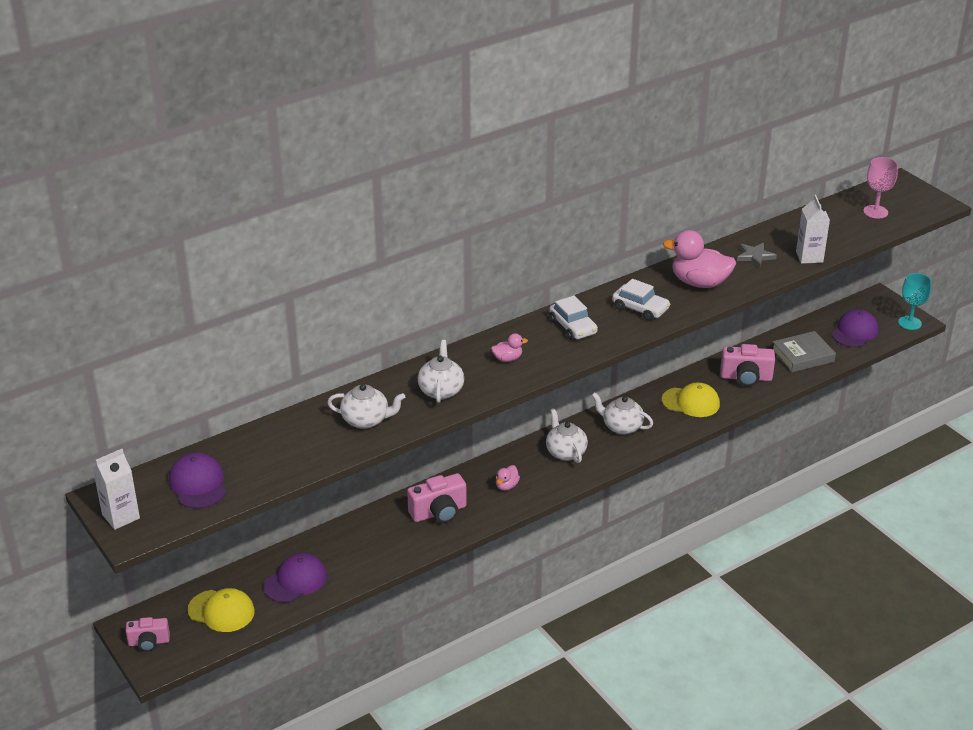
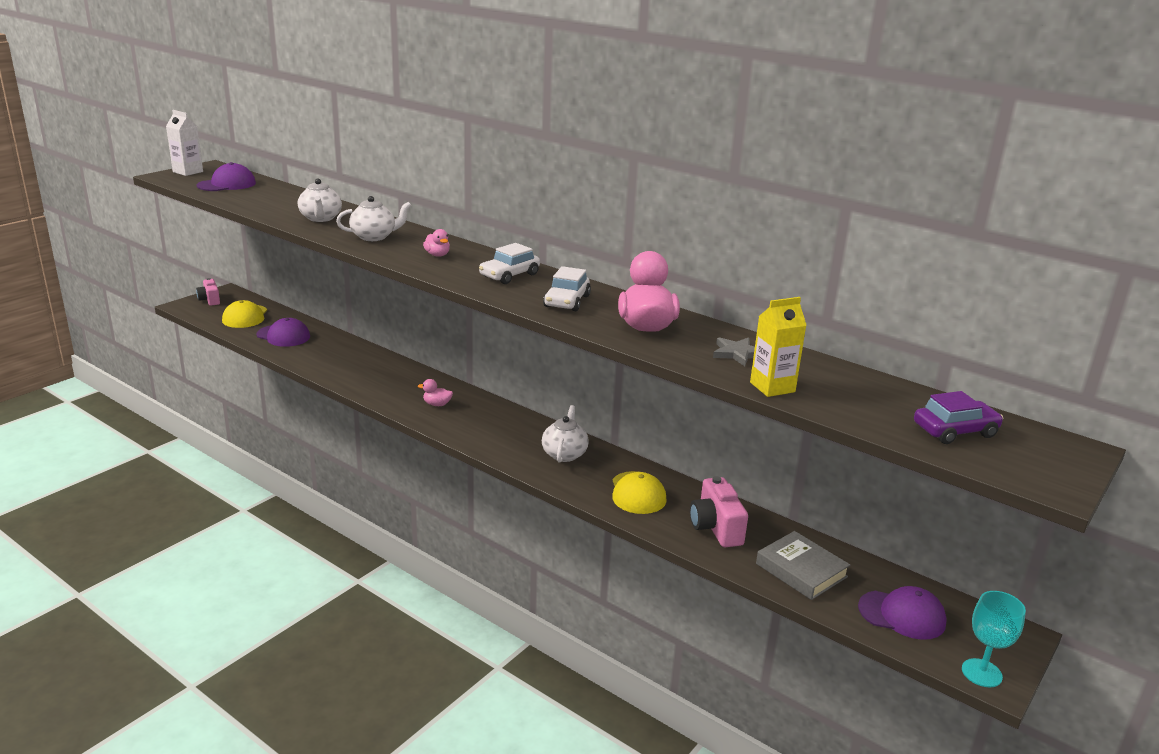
camera: 70 degrees right, 10 degrees down
pink camera [407,473,467,523] -> none
white teapot [546,408,588,463] -> none
white carton [796,195,830,264] -> yellow carton [750,297,807,397]
pink goblet [863,157,898,219] -> purple car [914,391,1003,444]

